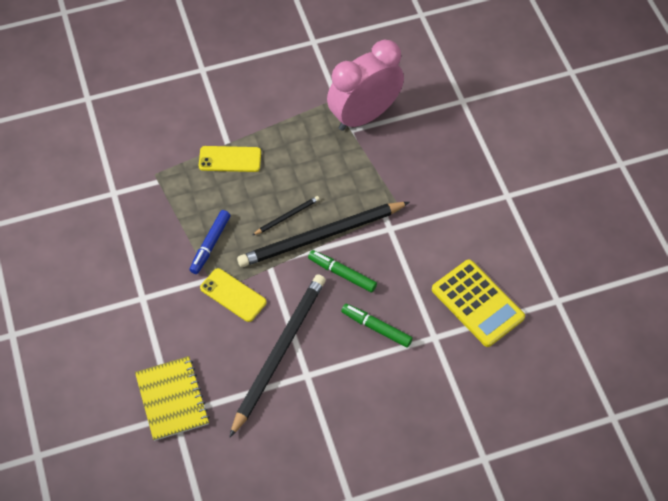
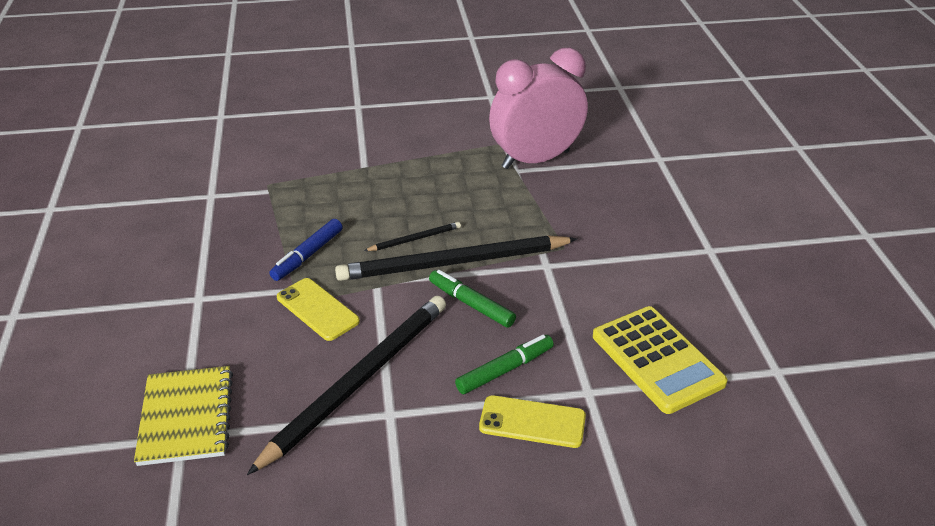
camera: 10 degrees right, 20 degrees down
yellow phone [199,146,261,172] -> yellow phone moved to [479,395,586,448]
green marker [341,304,413,348] -> green marker turned 105 degrees clockwise [455,334,554,394]

